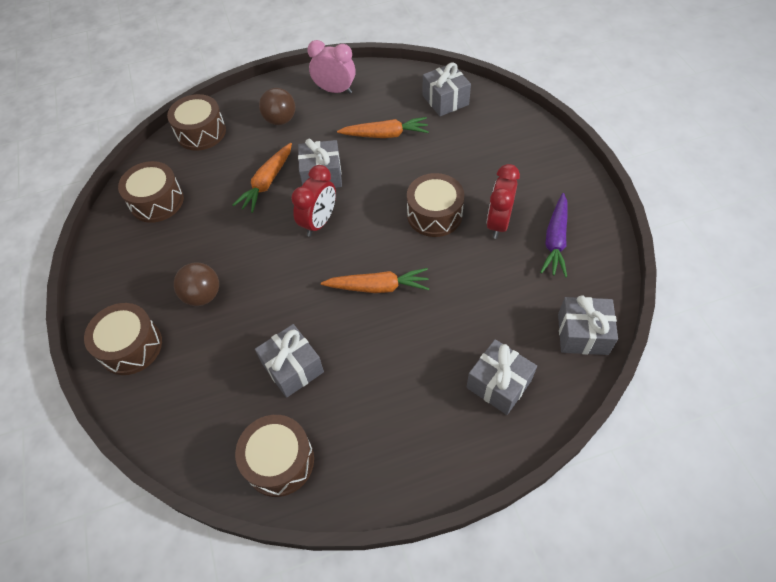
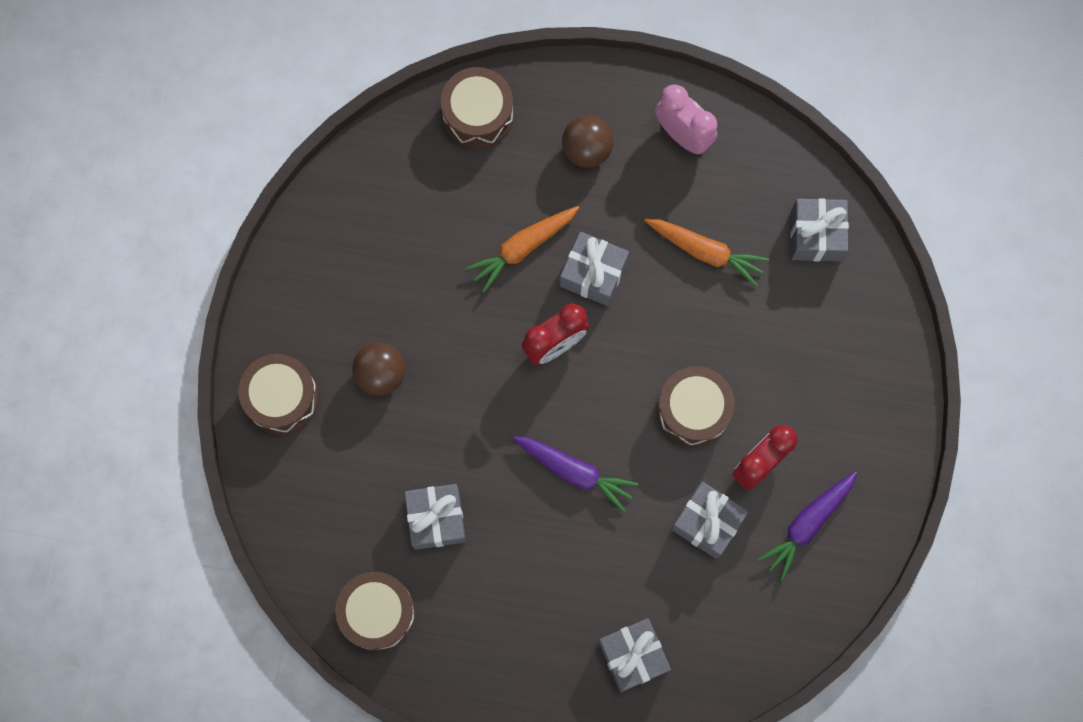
camera: 25 degrees right, 20 degrees up
brown drum [118,161,184,223] -> none
orange carrot [321,268,429,293] -> purple carrot [513,436,639,512]
grey gift [558,295,618,355] -> grey gift moved to [671,482,749,559]

